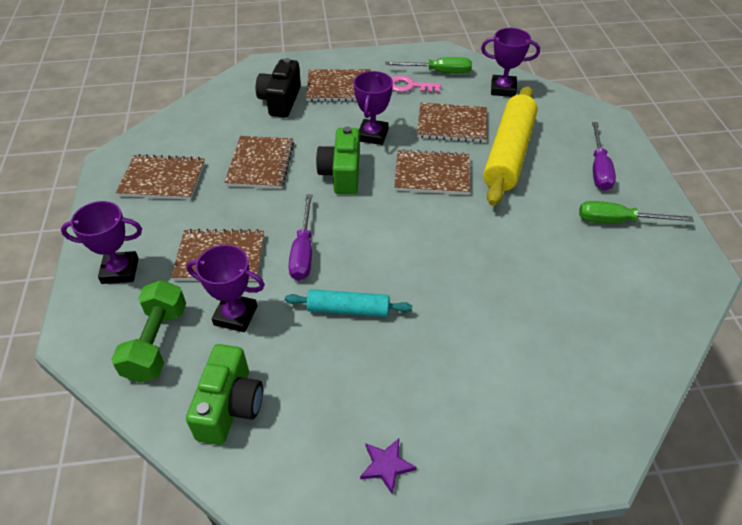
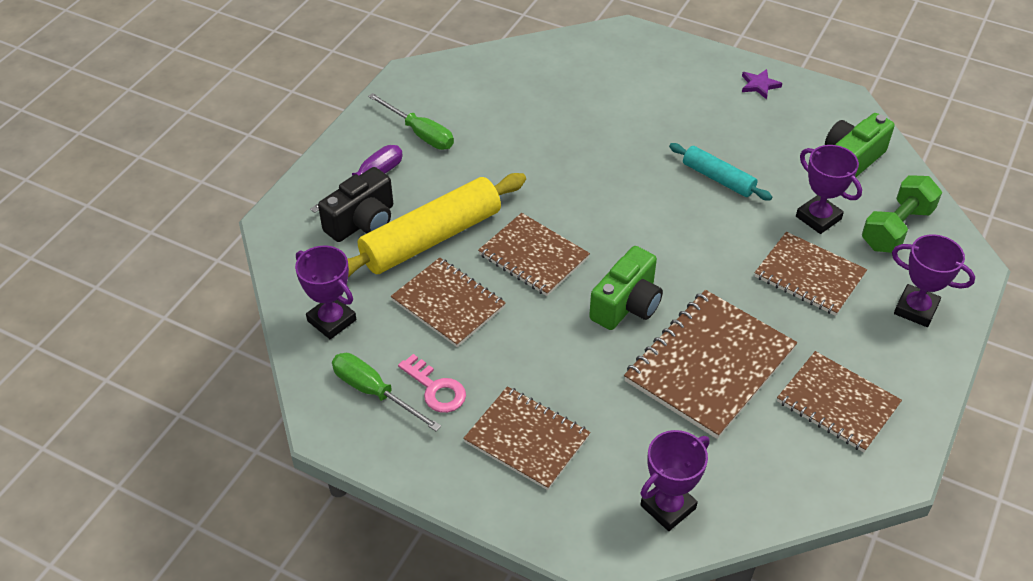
camera: 145 degrees left, 0 degrees up
brown notebook [224,136,294,189] -> brown notebook [624,290,797,439], size x1.50
black camera [256,58,301,118] -> black camera moved to [318,167,393,242]
purple screwdriver [289,194,313,281] -> none
purple trophy [353,71,393,145] -> purple trophy moved to [640,430,709,531]

